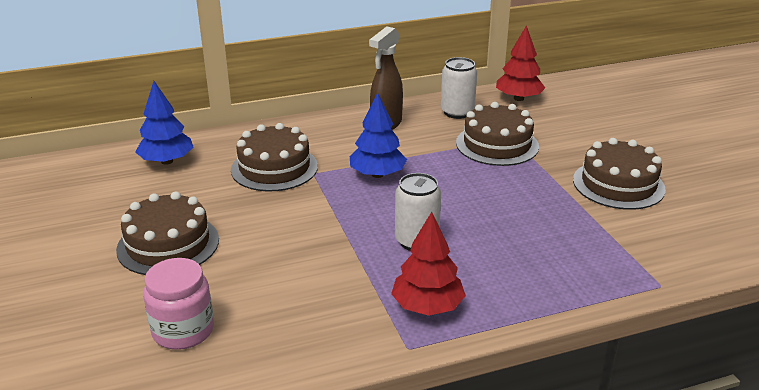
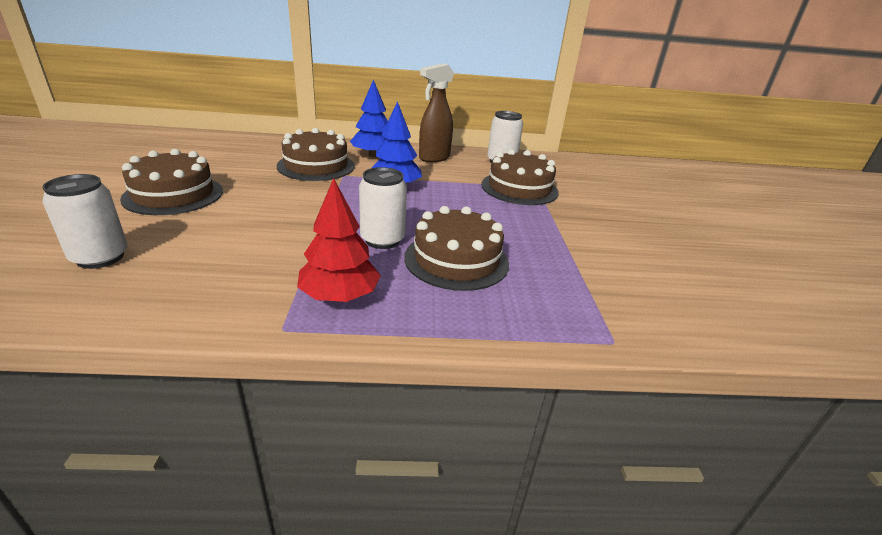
camera: 15 degrees right, 0 degrees up
blue tree [135,81,194,165] -> blue tree moved to [350,79,388,157]
pink jar [143,258,214,350] -> white can [42,174,128,269]
red tree [496,25,545,101] -> none
brown cake [573,138,666,210] -> brown cake moved to [404,206,509,291]

